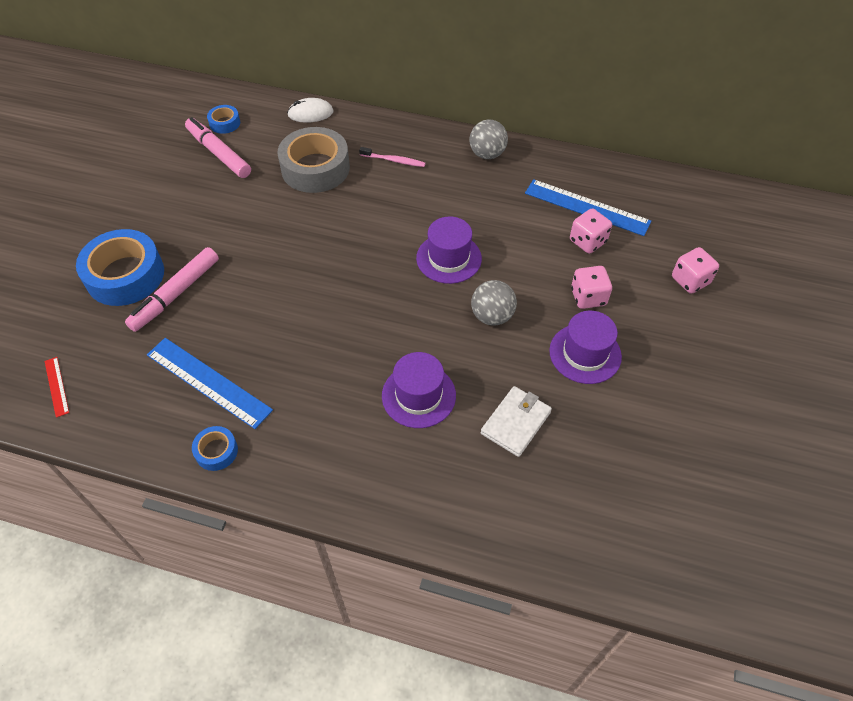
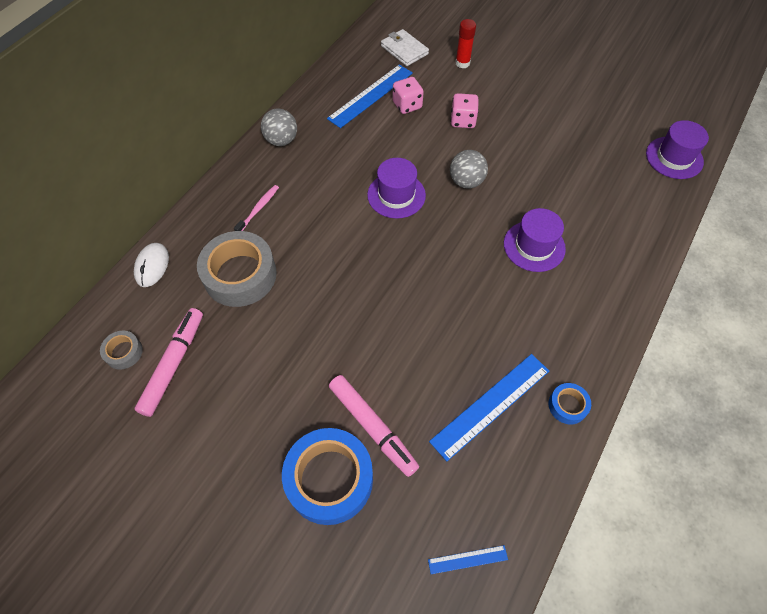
camera: 75 degrees left, 5 degrees up
red ruler [45,357,69,418] -> blue ruler [428,545,508,574]
pink marker [185,117,251,178] -> pink marker turned 135 degrees clockwise [134,308,203,417]
blue tape [207,105,240,134] -> grey tape [100,331,143,370]
white wallet [481,386,552,457] -> white wallet moved to [381,29,429,66]
purple hat [549,311,622,384] -> purple hat moved to [646,120,709,179]
pink dice [672,247,719,294] -> red glue stick [455,19,476,68]

